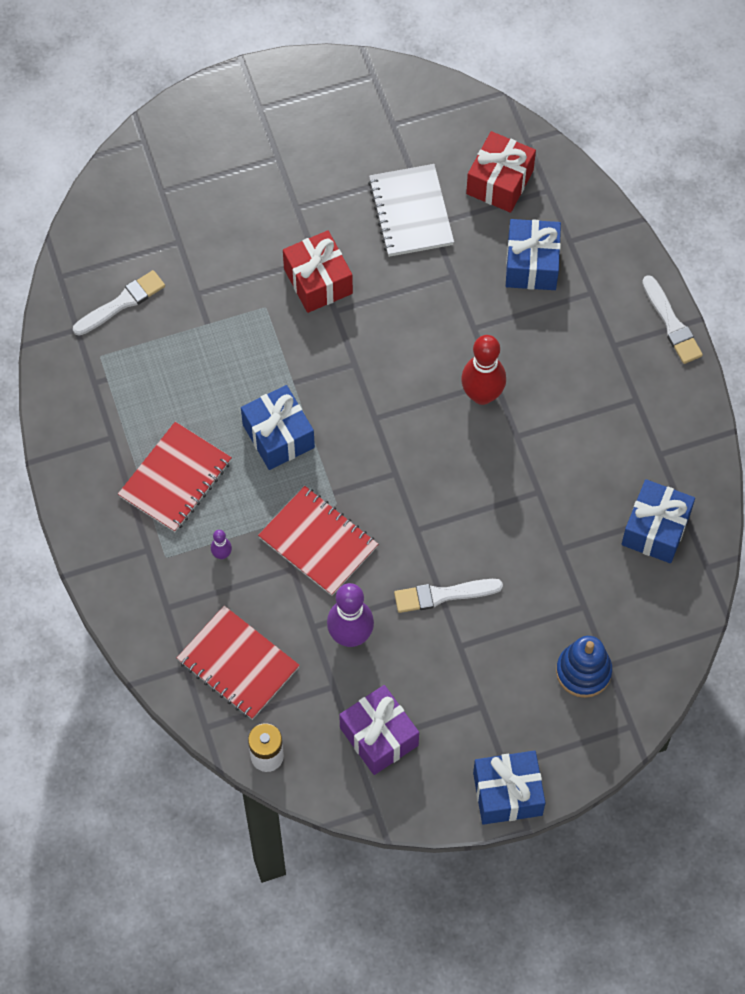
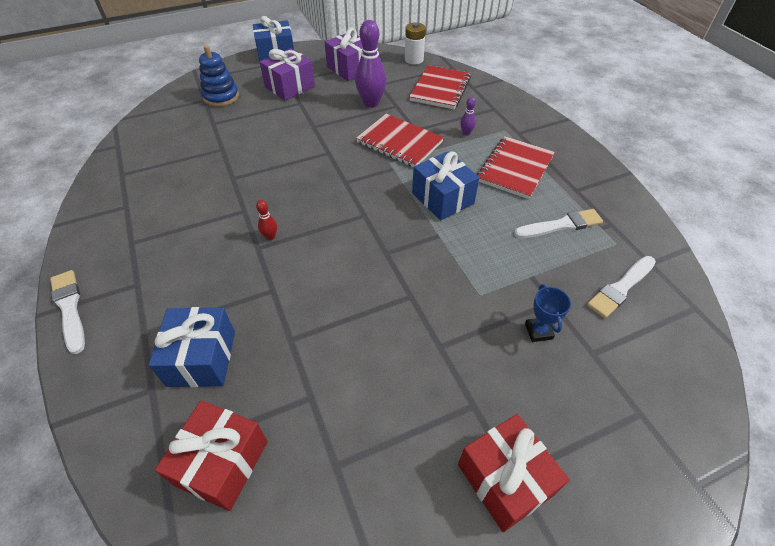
camera: 175 degrees right, 15 degrees down
red notebook [177,606,300,720] -> red notebook turned 75 degrees clockwise [409,65,471,109]
red gift [283,230,353,313] -> red gift moved to [458,414,570,532]
white notebook [368,164,454,257] -> none
white brush [394,579,503,613] -> white brush moved to [514,209,603,238]
red bowling pin [461,335,506,405] -> red bowling pin [256,200,277,240], size x0.46
blue gift [622,479,695,563] -> none
none -> purple gift [260,48,315,101]
none -> blue trophy [525,284,571,342]

